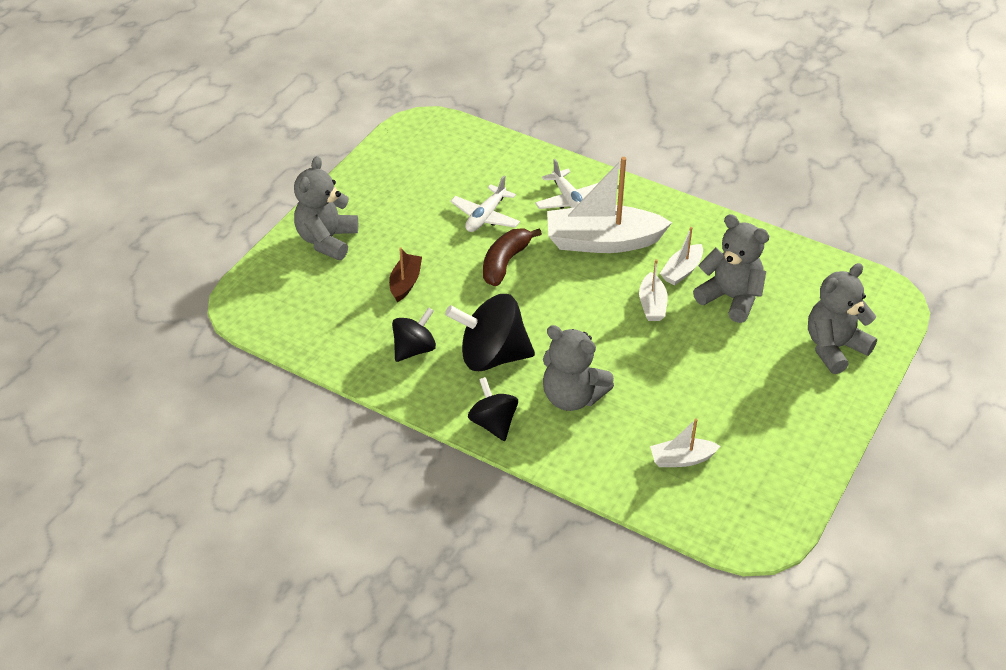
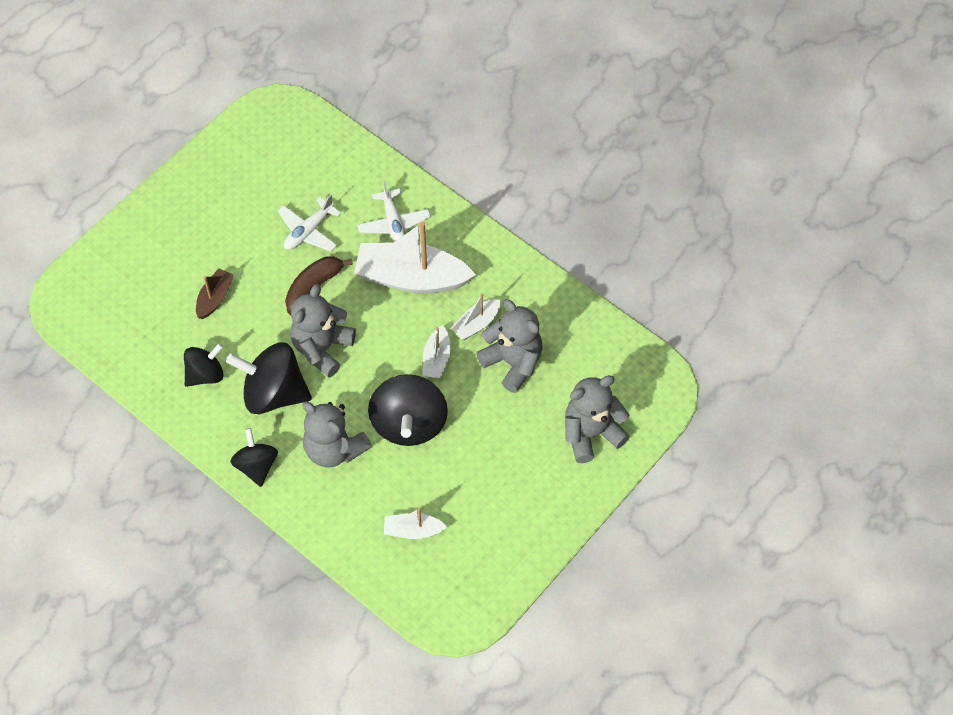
camera: 10 degrees right, 15 degrees up
grey teddy bear [294,156,358,260] -> grey teddy bear moved to [291,284,356,378]
none -> black spinning top [368,374,448,446]

